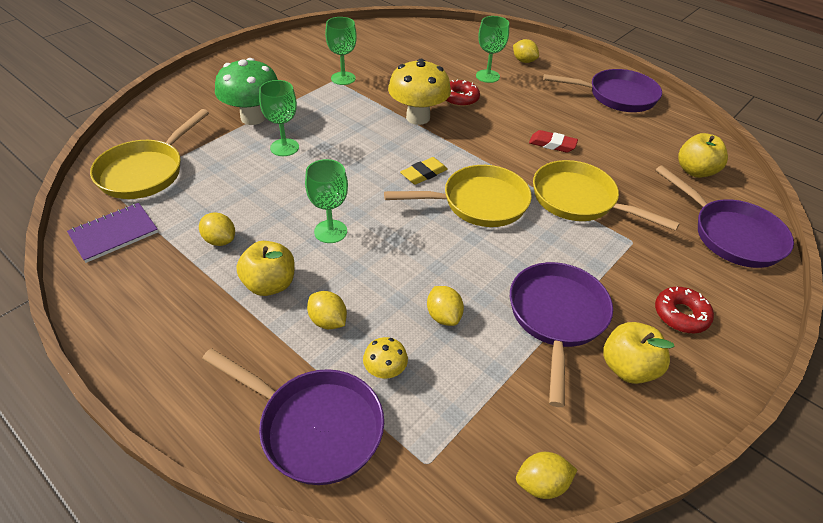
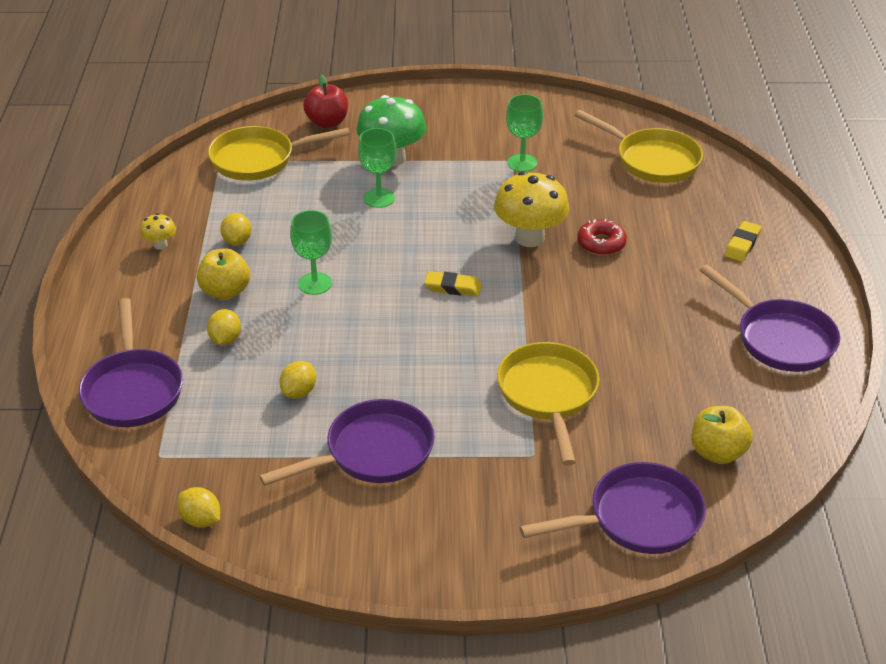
camera: 50 degrees right, 5 degrees down
purple notebook [67,203,158,263] -> none
yellow mushroom [363,337,408,379] -> yellow mushroom moved to [140,213,176,250]
yellow pan [384,165,532,227] -> yellow pan moved to [575,110,703,183]
green goblet [476,16,509,83] -> none
yellow lemon [513,39,539,63] -> yellow eraser [724,221,761,262]
red eraser [529,130,578,153] -> none
yellow apple [603,322,675,384] -> none
purple pan [655,166,794,268] -> purple pan turned 120 degrees counterclockwise [520,462,706,554]
red donut [655,287,714,333] -> none
none -> red apple [303,75,348,128]

